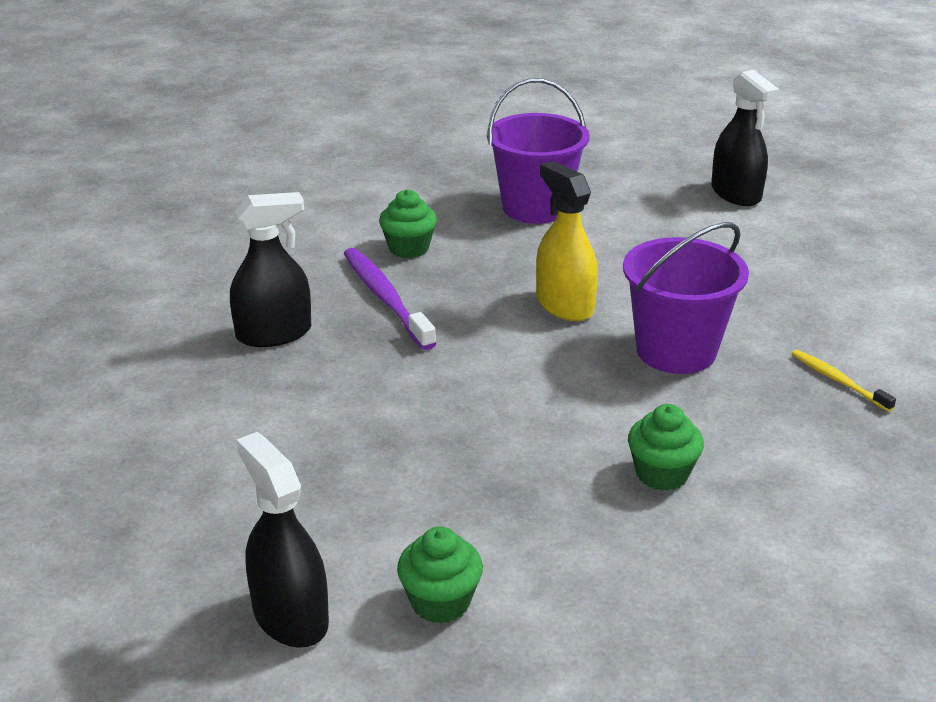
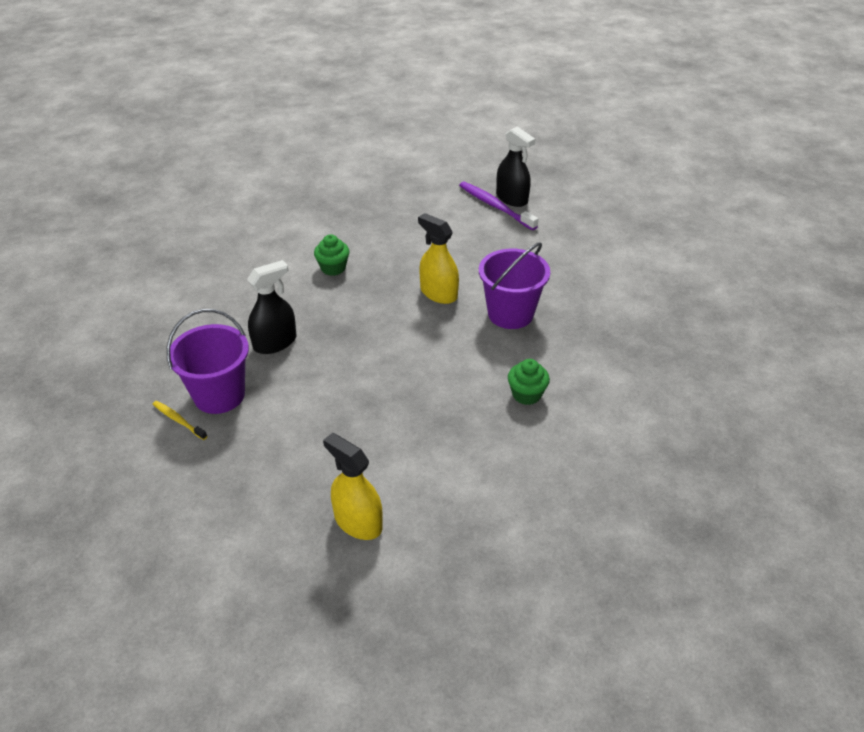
camera: 15 degrees left, 10 degrees up
black spray bottle [236,432,329,648] -> yellow spray bottle [323,433,383,540]
purple toothbrush [344,248,437,350] -> purple toothbrush moved to [459,182,538,230]
green cupcake [397,526,483,624] -> none
purple bucket [487,78,590,224] -> purple bucket moved to [167,309,249,414]
yellow toothbrush [791,349,896,412] -> yellow toothbrush moved to [153,401,207,440]

